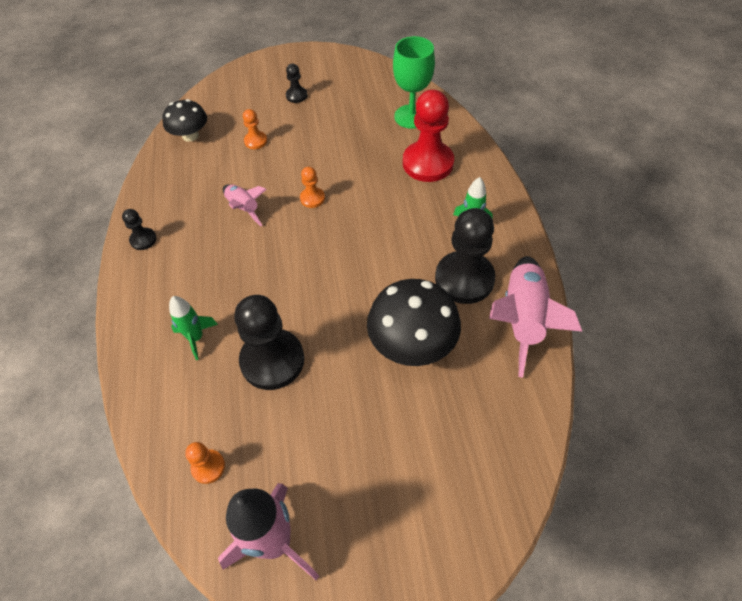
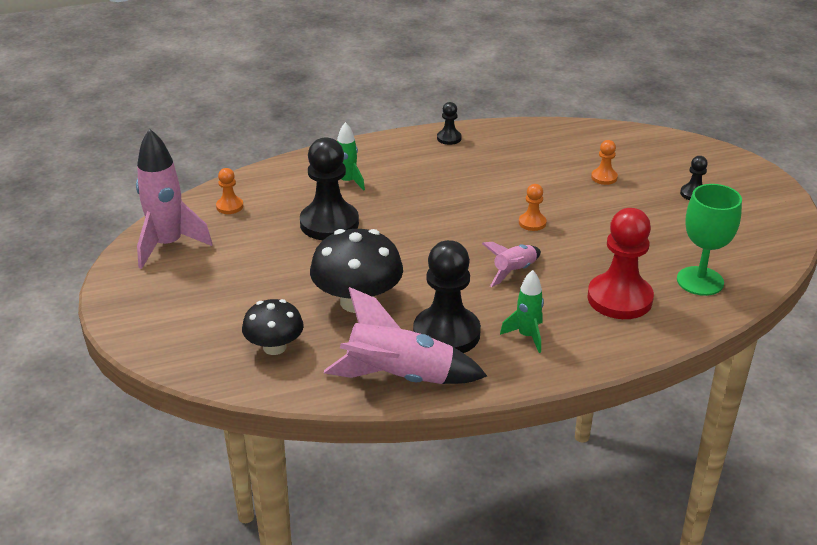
camera: 80 degrees right, 20 degrees down
black mushroom [162,99,207,142] -> black mushroom moved to [242,299,304,355]
pink rocket [223,184,267,226] -> pink rocket moved to [482,242,541,287]

